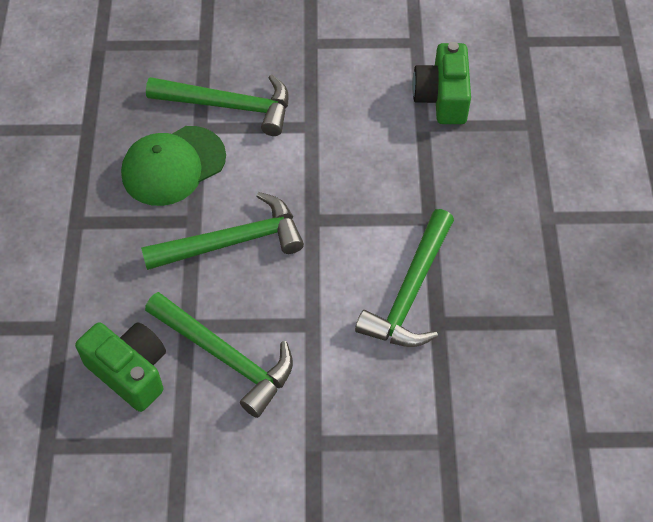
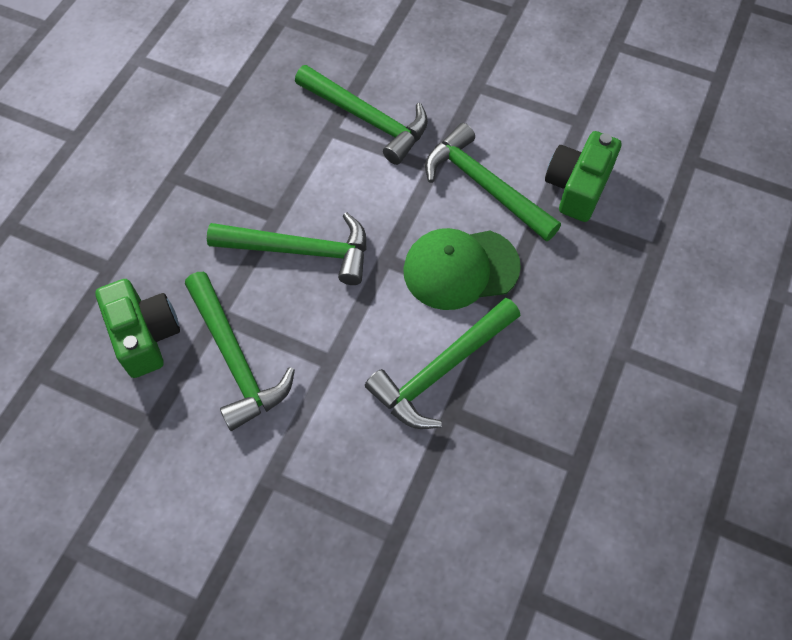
camera: 25 degrees right, 5 degrees up
green cap [121,126,226,206] -> green cap moved to [403,228,521,310]
none -> green hammer [425,123,561,242]

